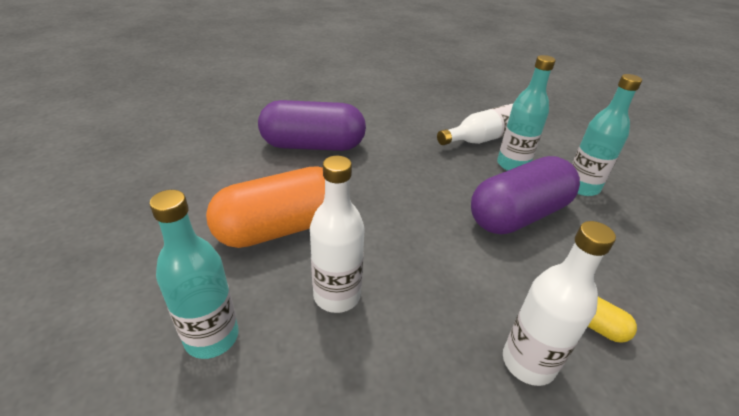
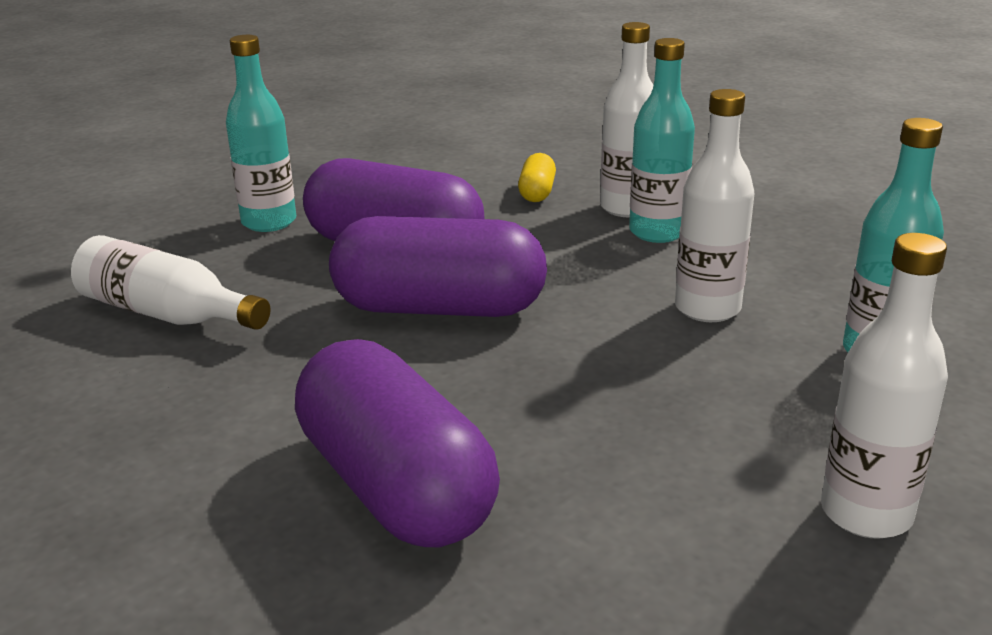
camera: 120 degrees left, 10 degrees down
orange capsule [206,166,325,248] -> none
turquoise bottle [497,55,556,171] -> turquoise bottle moved to [629,38,695,243]
none -> purple capsule [329,216,547,317]
none -> white bottle [821,233,948,539]

